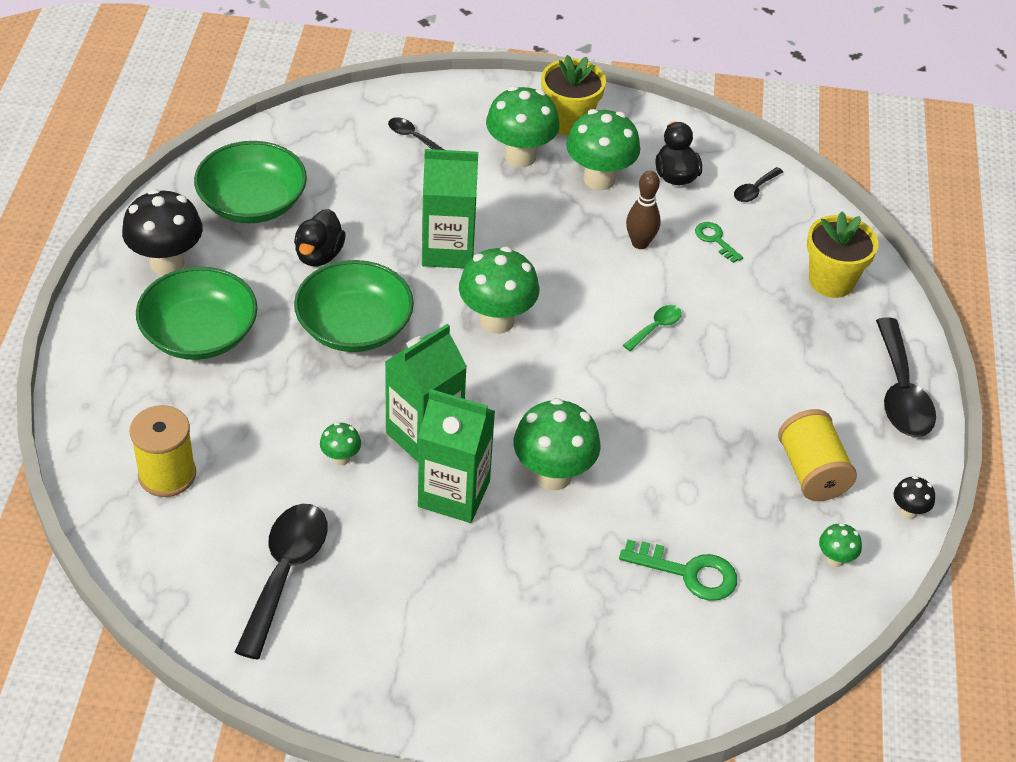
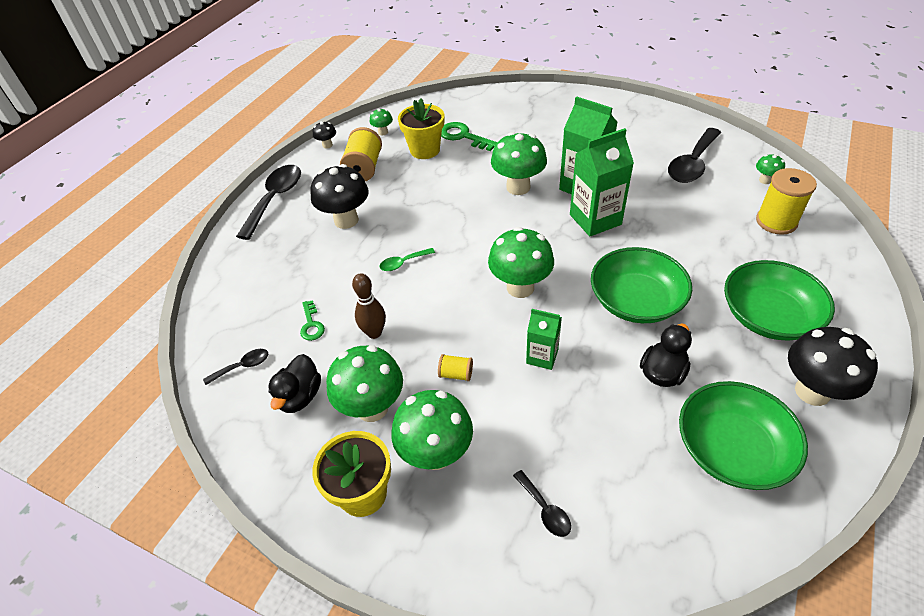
camera: 155 degrees left, 0 degrees up
green mushroom [320,422,361,466] -> green mushroom moved to [756,154,785,184]
green carton [422,149,478,268] -> green carton [526,309,562,370], size x0.58
yellow flower pot [807,211,878,298] -> yellow flower pot moved to [398,98,444,159]
none -> black mushroom [310,164,369,229]
none -> yellow spool [438,354,473,381]

